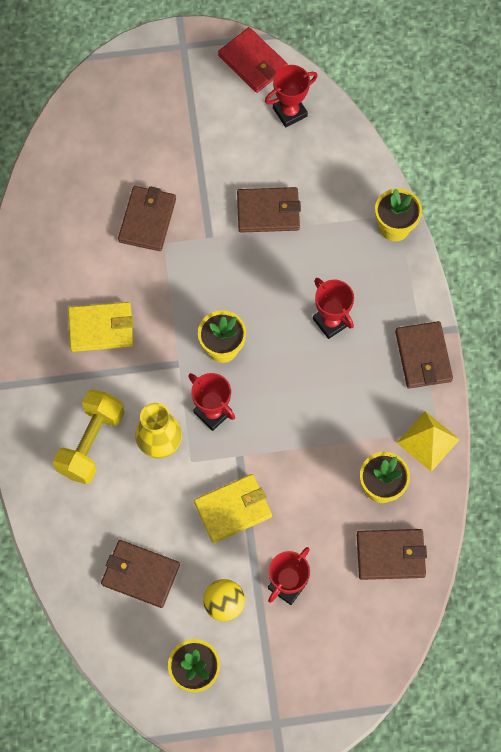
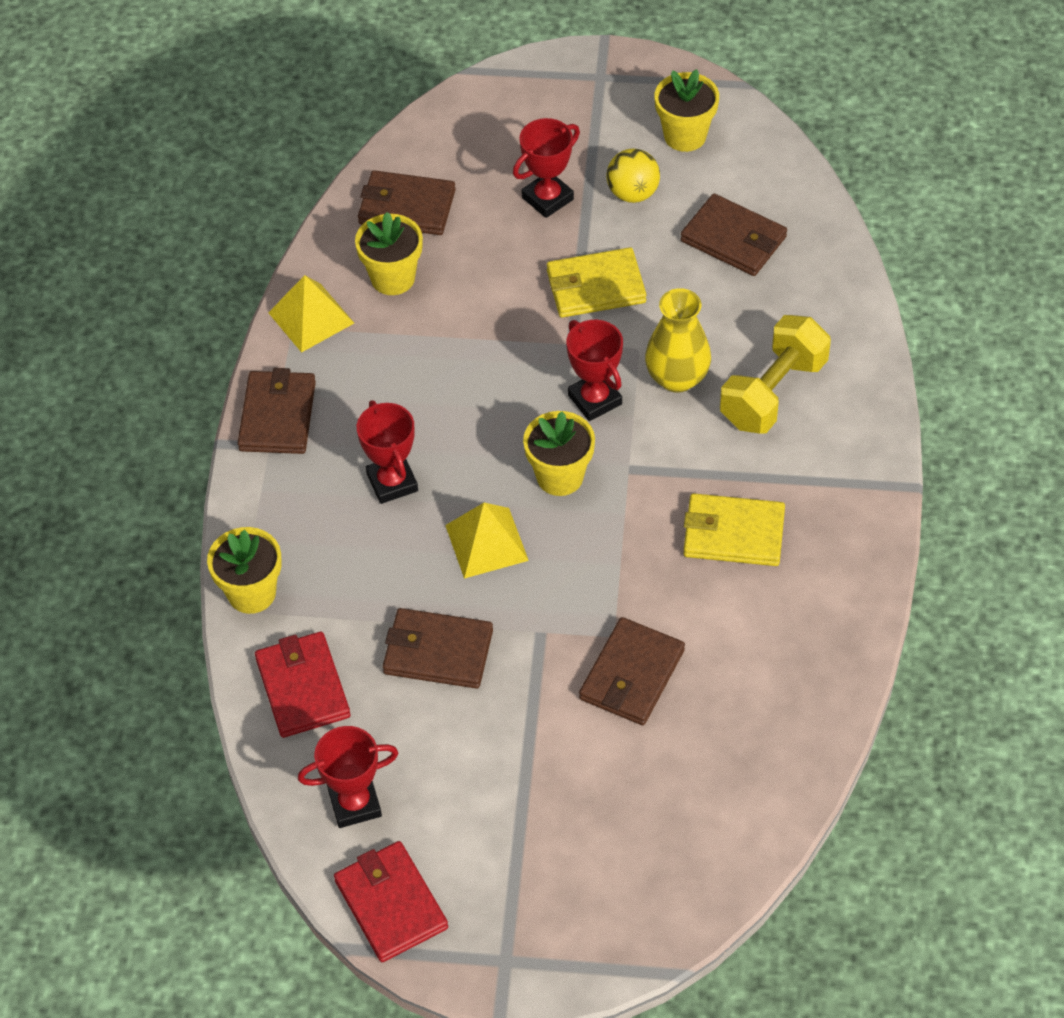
camera: 165 degrees left, 15 degrees down
none -> red wallet [255,632,351,738]
none -> yellow pyramid [445,503,529,579]

